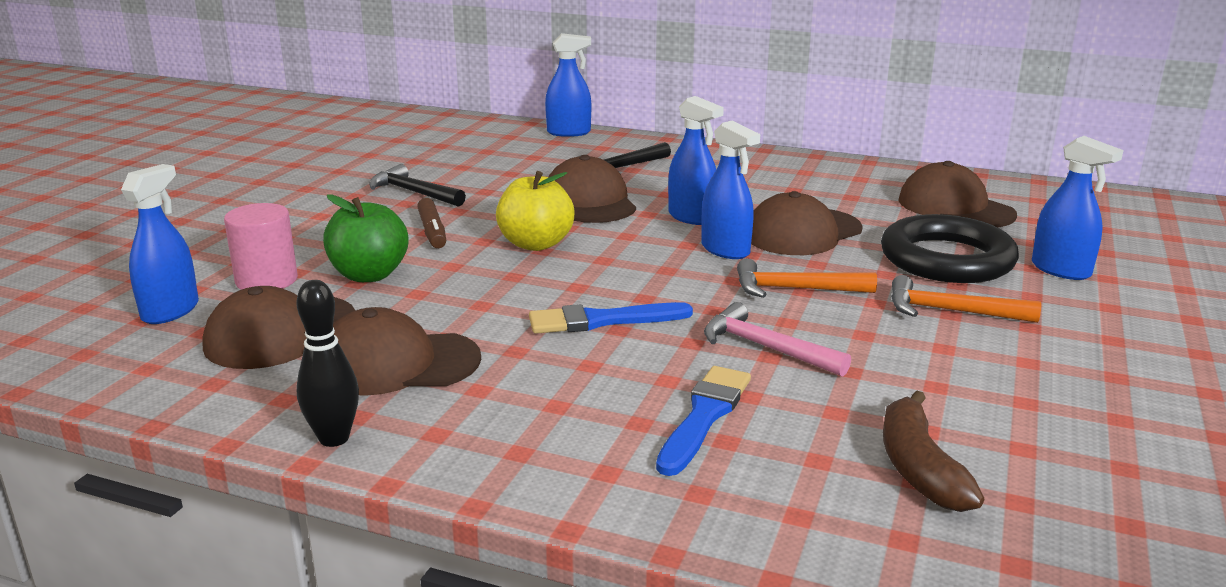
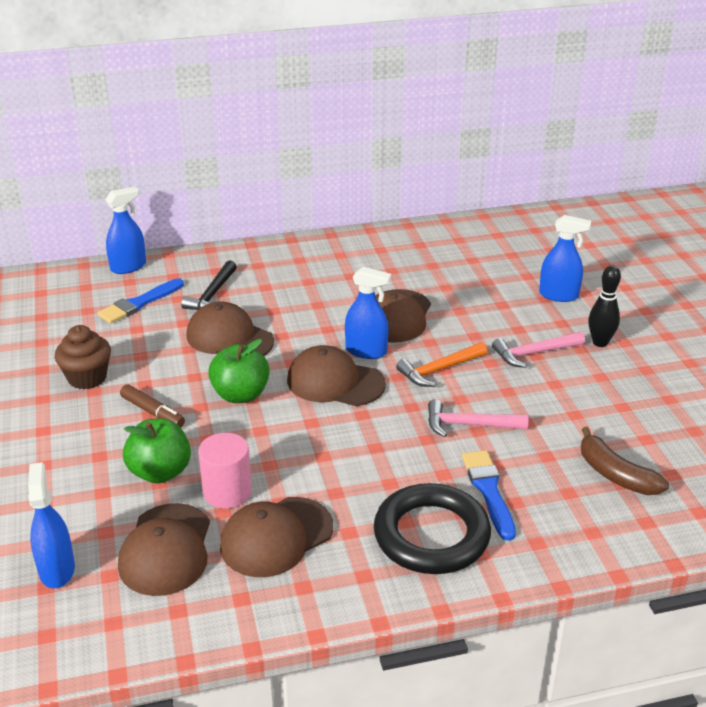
camera: 35 degrees left, 10 degrees up
pink cylinder [224,203,298,290] -> pink cylinder moved to [198,433,252,508]
black bowling pin [296,280,359,447] -> black bowling pin moved to [588,265,621,347]
black hammer [369,164,466,207] -> brown cupcake [54,325,111,389]
yellow apple [496,171,575,251] -> green apple [208,339,270,403]
blue brush [529,302,693,334] -> blue brush moved to [98,278,184,324]
blue spray bottle [668,96,724,225] -> none
black ring [881,214,1019,283] -> black ring moved to [374,483,491,574]
orange hammer [891,275,1041,323] -> pink hammer [492,332,585,368]
brown cap [899,161,1017,227] -> brown cap moved to [287,345,386,406]

